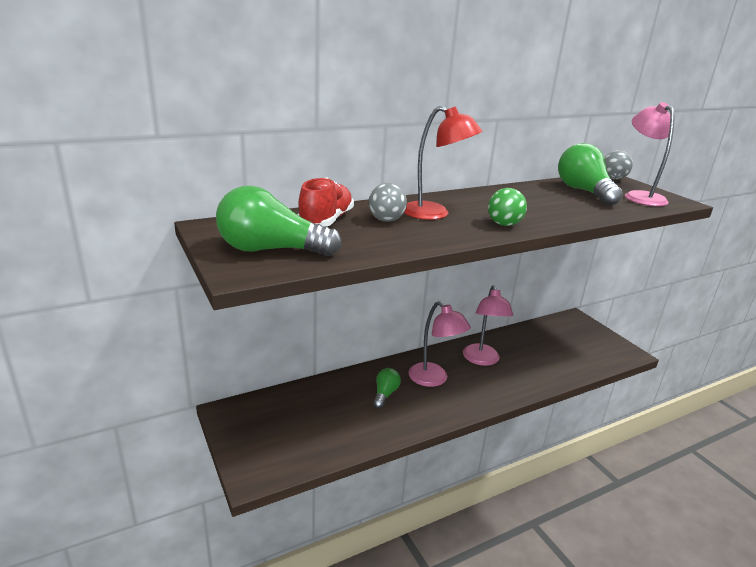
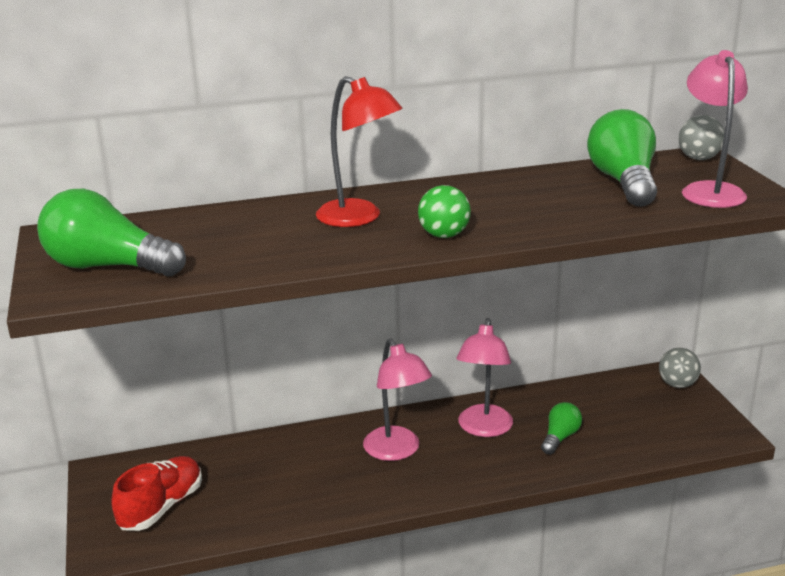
camera: 15 degrees right, 0 degrees up
red shoe [298,178,354,227] -> red shoe moved to [111,456,202,531]
grey ball [368,183,407,222] -> grey ball moved to [659,348,701,388]
green light bulb [373,368,401,409] -> green light bulb moved to [541,402,582,454]

